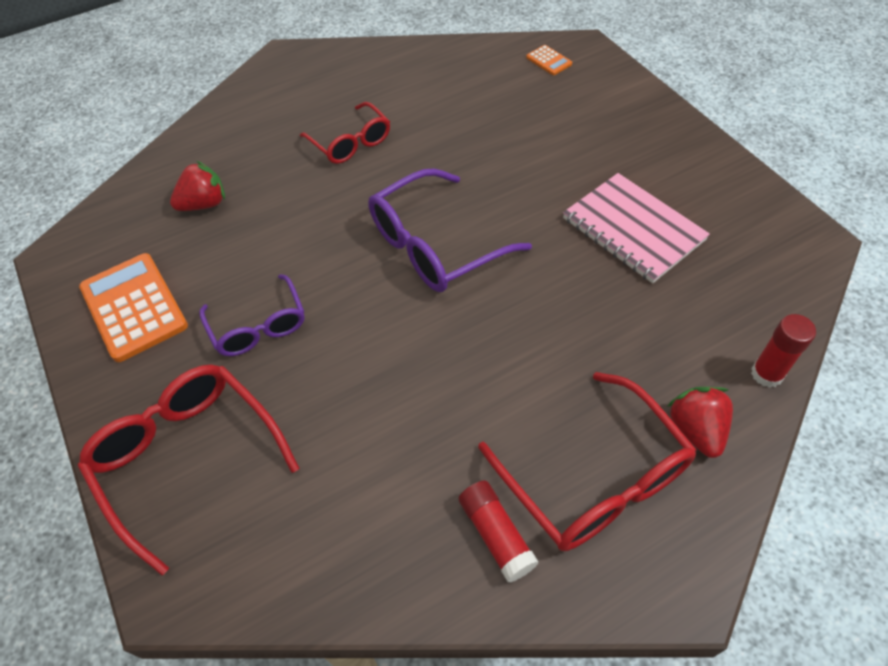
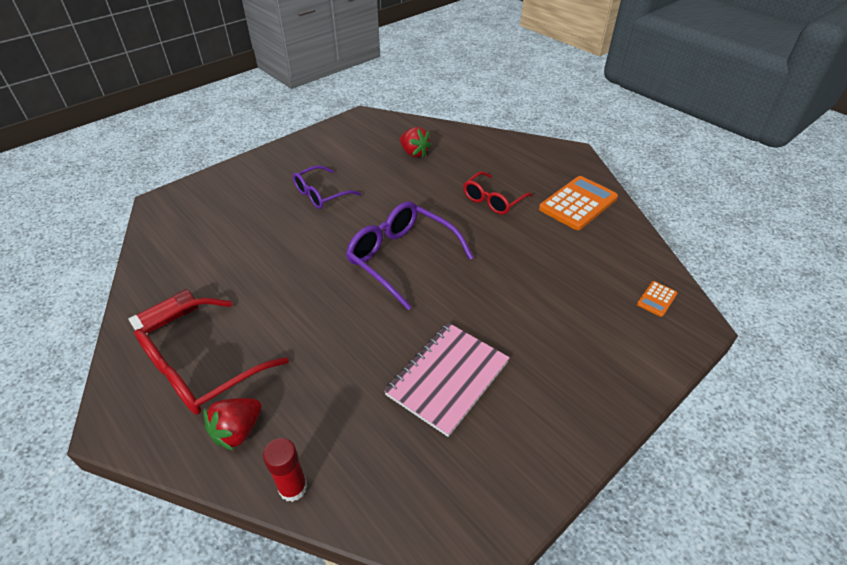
camera: 75 degrees right, 10 degrees down
red glasses [78,364,299,575] -> none
orange calculator [79,253,188,362] -> orange calculator moved to [539,176,618,230]
red strawberry [667,387,733,458] -> red strawberry turned 150 degrees clockwise [203,398,262,451]

